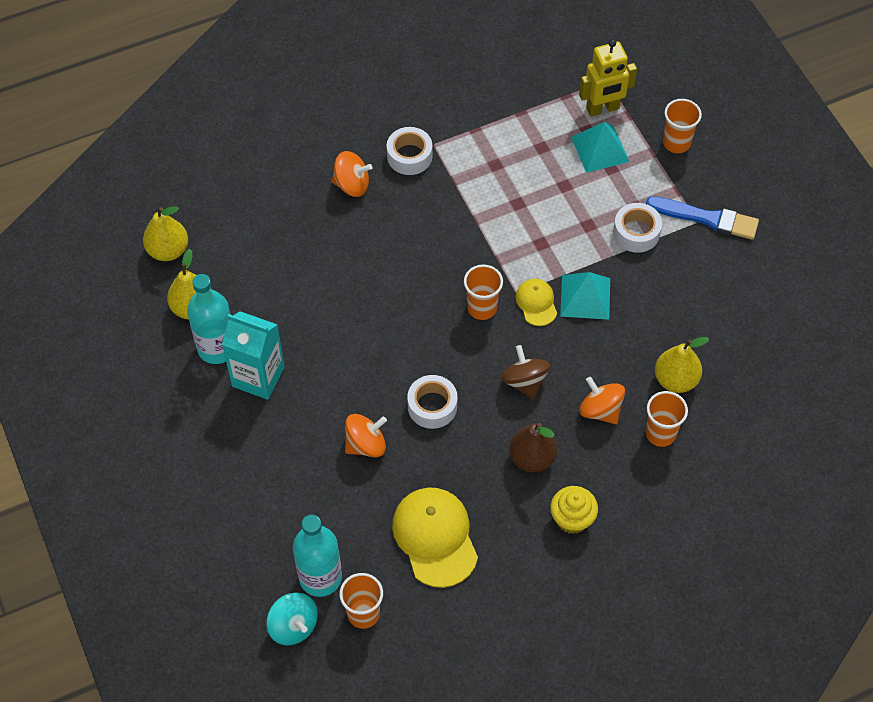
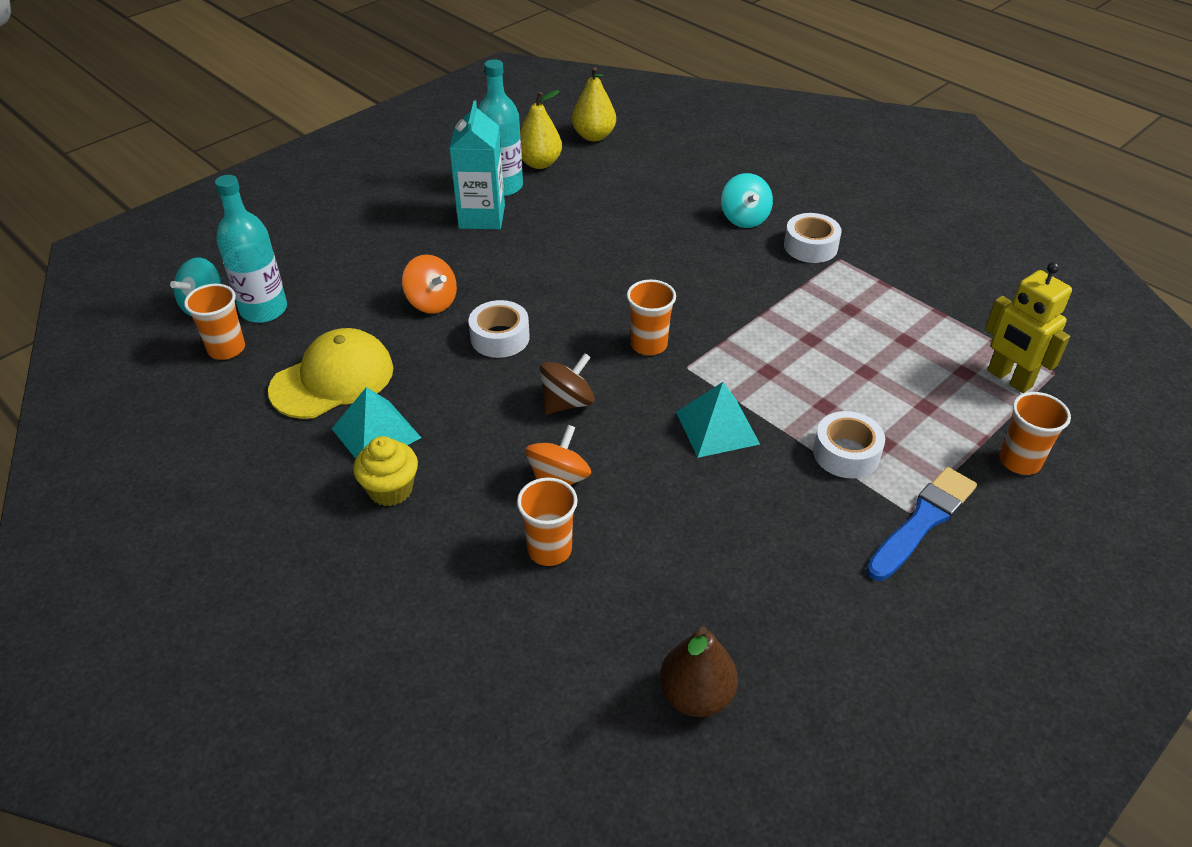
camera: 70 degrees right, 15 degrees down
orange spinning top [331,151,372,197] -> turquoise spinning top [721,173,773,228]
brown pear [509,423,557,473] -> brown pear moved to [660,627,738,717]
yellow cap [516,279,557,326] -> none
turquoise pyramid [571,122,630,173] -> turquoise pyramid moved to [332,387,421,459]
blue brush [646,197,759,240] -> blue brush turned 135 degrees counterclockwise [866,467,977,581]
yellow pear [655,337,709,393] -> none

